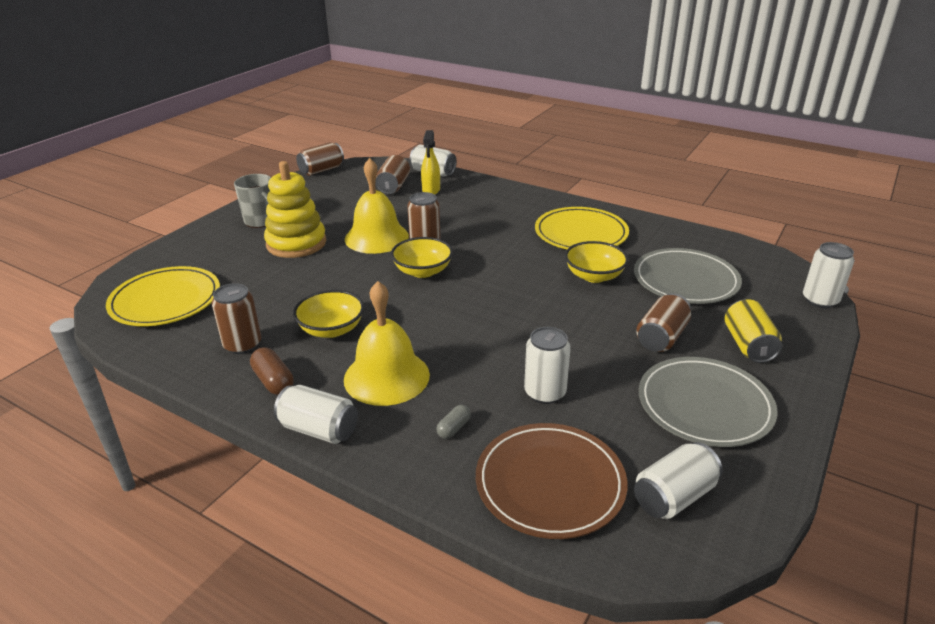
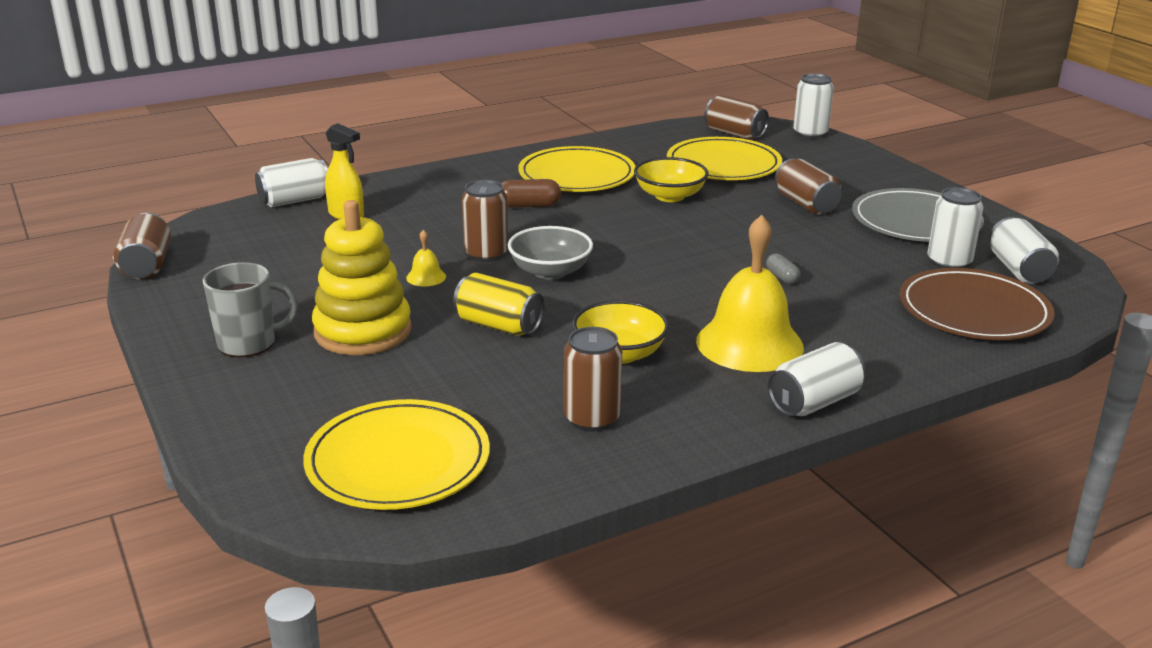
camera: 60 degrees left, 5 degrees down
brown capsule [250,347,294,395] -> brown capsule moved to [501,179,561,208]
yellow bell [345,158,409,254] -> yellow bell [406,230,446,286], size x0.41
brown can [375,155,410,194] -> brown can moved to [704,95,769,139]
yellow bowl [391,237,453,278] -> grey bowl [508,226,593,280]
grey capsule [437,405,471,439] -> grey capsule moved to [766,254,800,284]
white can [524,327,571,404] -> white can moved to [927,187,983,268]
grey plate [634,248,742,304] -> yellow plate [667,137,782,180]
yellow can [725,299,782,363] -> yellow can moved to [453,273,545,336]

